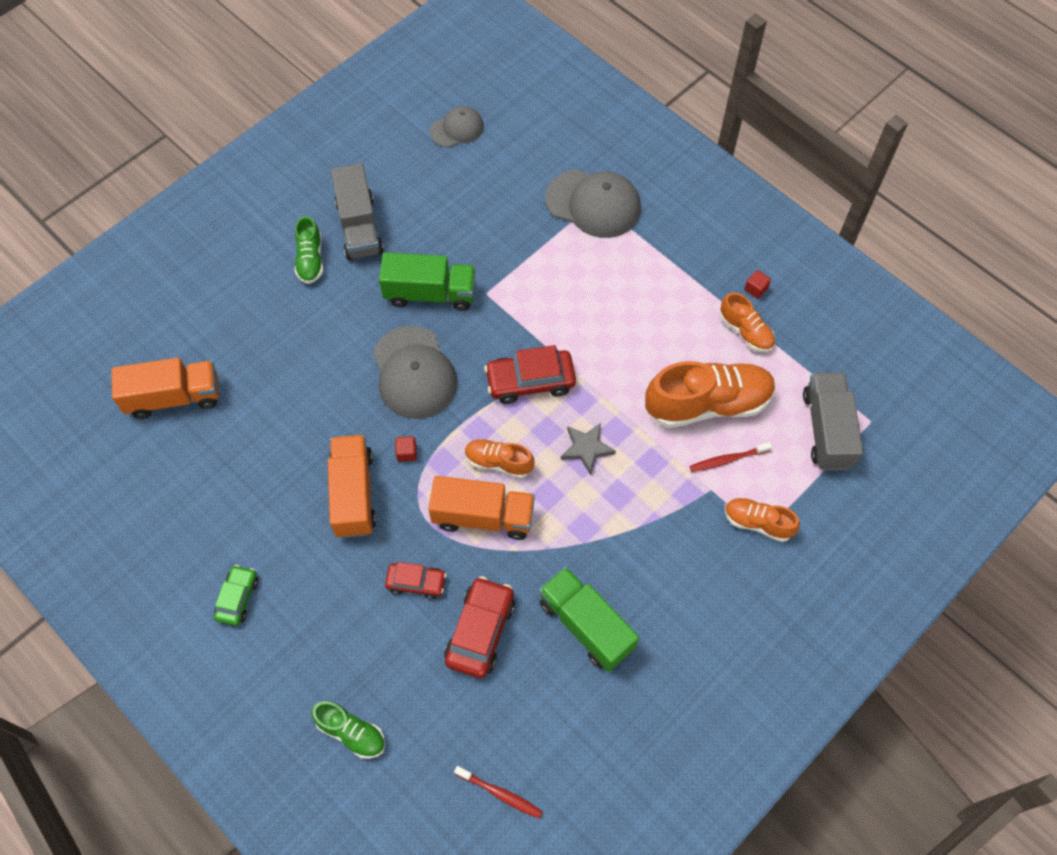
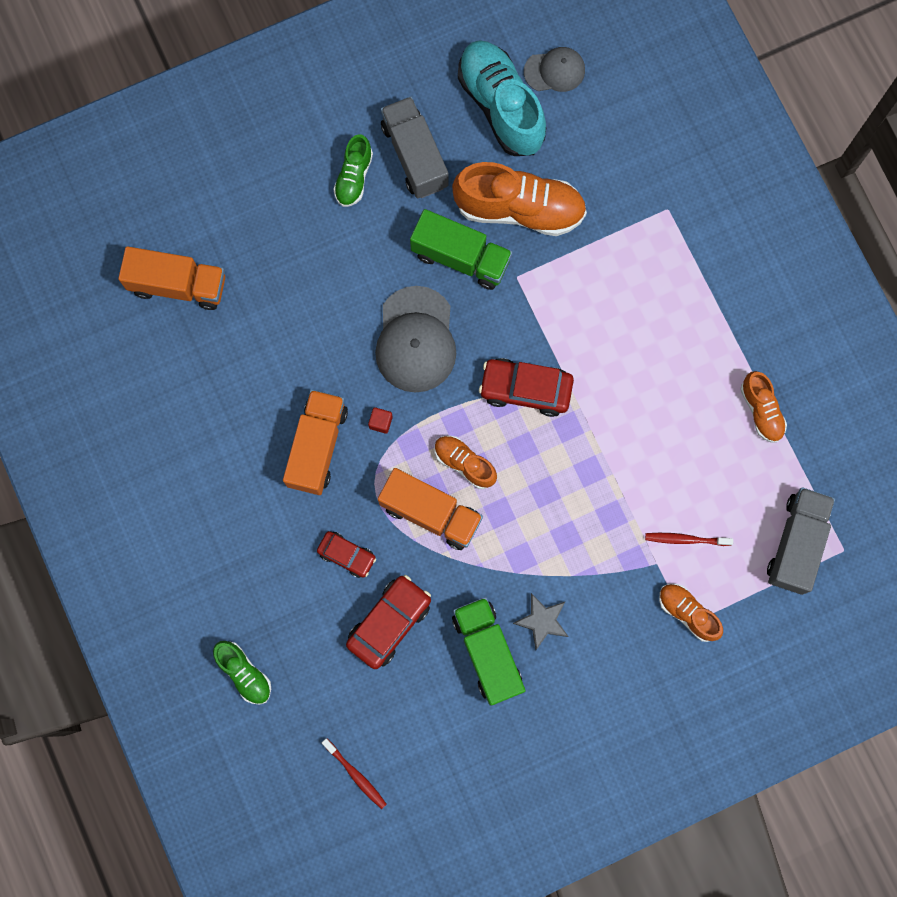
camera: 20 degrees right, 15 degrees up
green car [214,565,258,626] -> none
grey truck [331,163,384,260] -> grey truck turned 150 degrees clockwise [381,97,448,198]
grey cap [545,169,641,238] -> none
grey star [561,423,616,475] -> grey star moved to [513,593,569,650]
orange shoe [645,361,776,428] -> orange shoe moved to [452,162,587,236]
red cube [744,270,771,299] -> none
none -> turquoise shoe [458,40,546,156]

